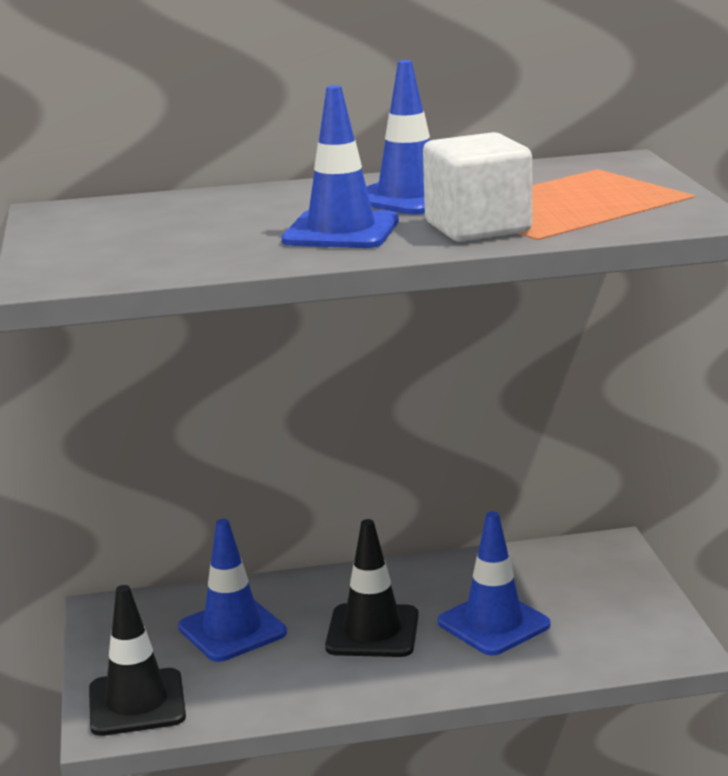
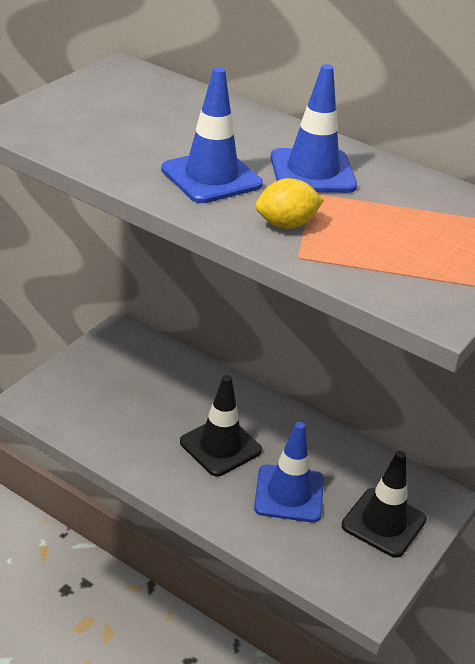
camera: 40 degrees right, 15 degrees up
black traffic cone [89,585,186,736] -> black traffic cone moved to [341,451,427,558]
blue traffic cone [178,519,287,662] -> none
white cube [423,132,532,242] -> yellow lemon [255,178,324,229]

